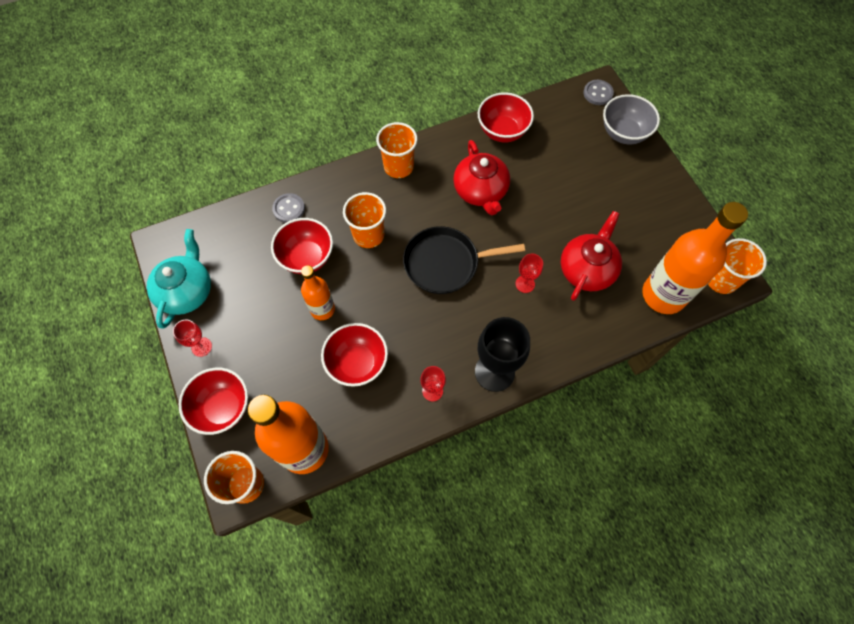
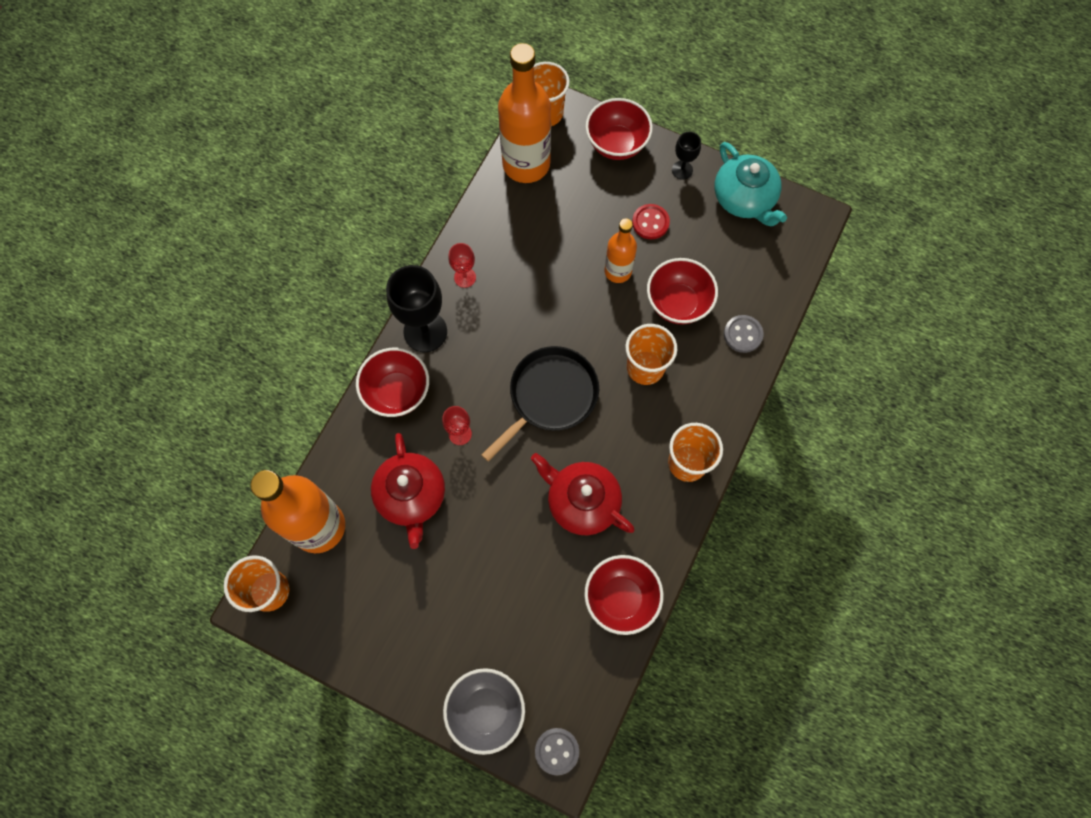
camera: 140 degrees right, 5 degrees up
red goblet [173,320,212,357] -> black goblet [672,132,701,180]
red bowl [321,323,388,387] -> red bowl moved to [356,348,429,417]
none -> red button [632,204,670,239]

